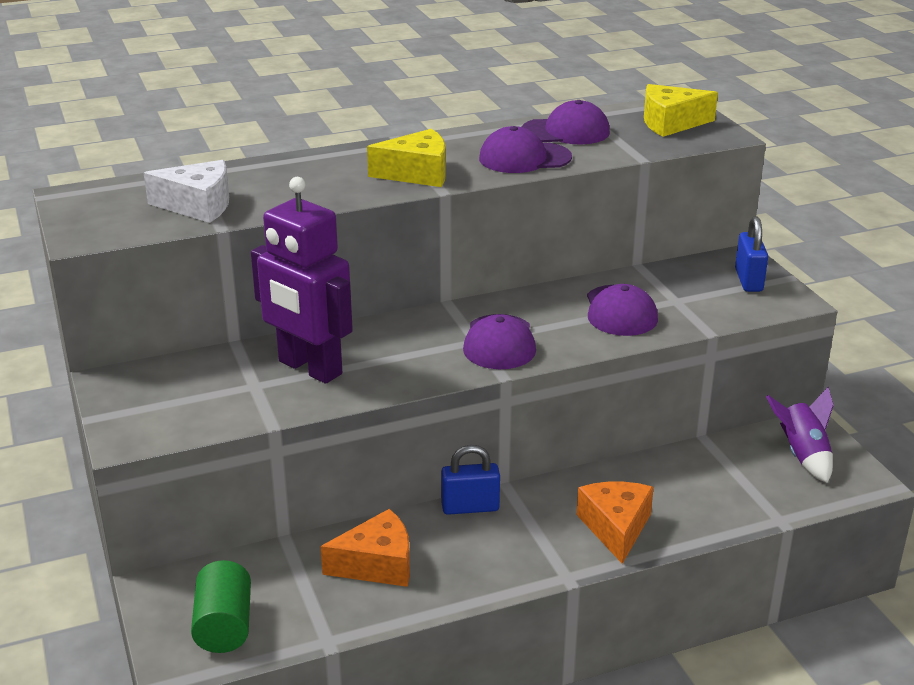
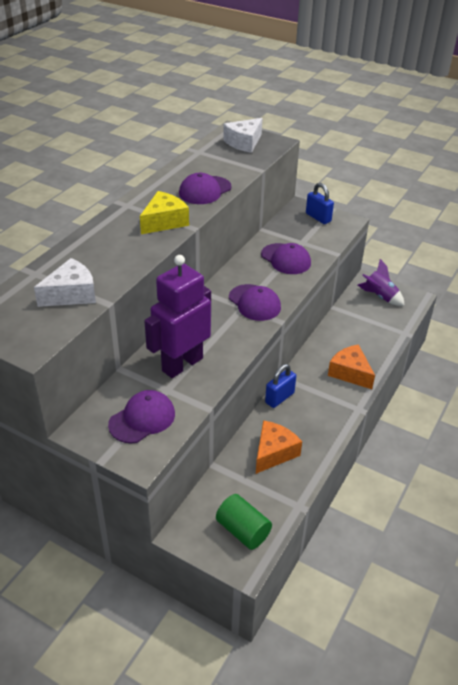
camera: 40 degrees left, 10 degrees up
purple robot [251,177,353,384] -> purple robot turned 135 degrees clockwise [144,255,211,378]
purple cap [522,100,610,144] -> purple cap moved to [108,390,175,443]
yellow cheese [644,84,718,137] -> white cheese [223,118,263,153]

